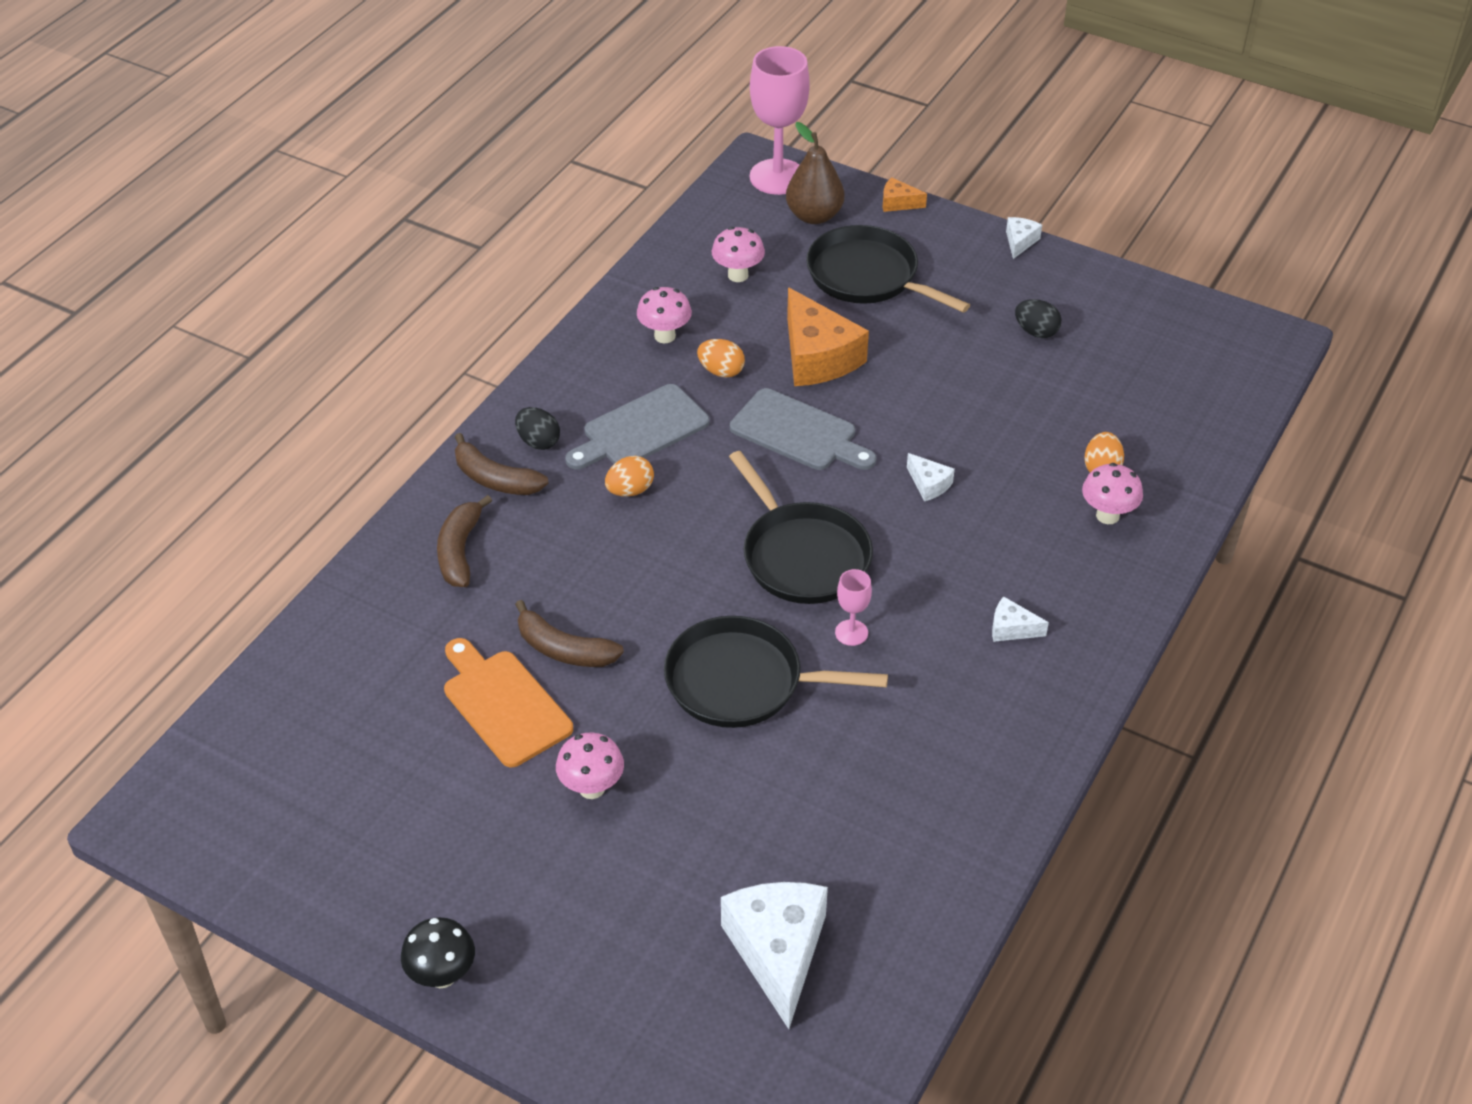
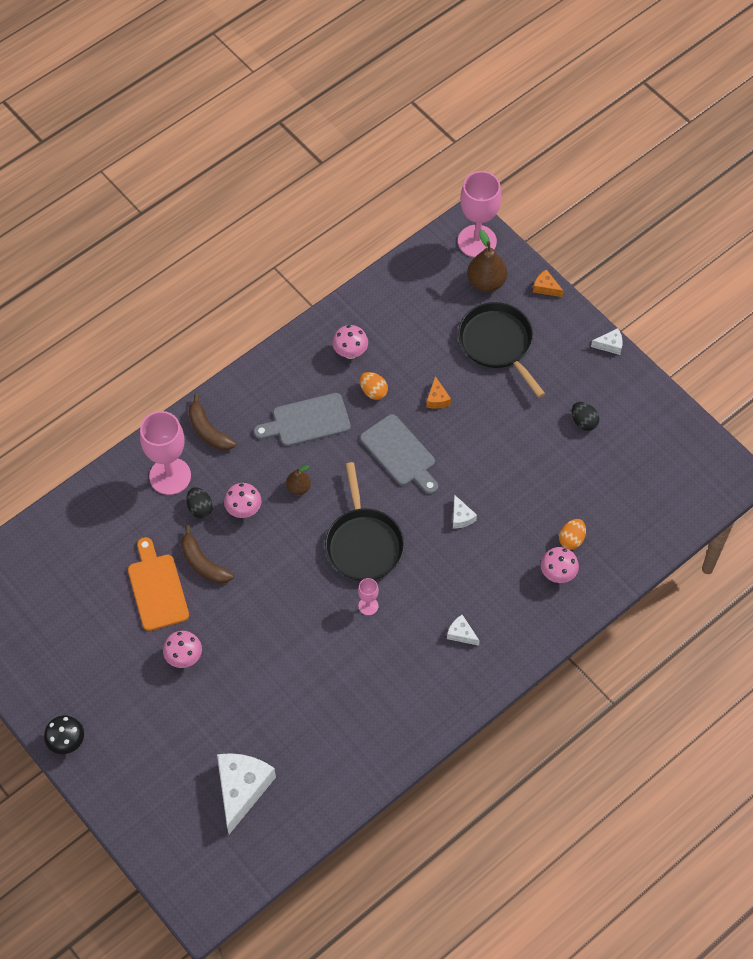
camera: 20 degrees right, 15 degrees up
brown banana [437,495,492,587] -> pink goblet [140,411,191,495]
black egg [515,407,560,450] -> black egg moved to [187,487,213,518]
orange egg [605,456,654,497] -> none
black pan [664,616,888,728] -> none
pink mushroom [712,227,765,282] -> pink mushroom moved to [224,483,262,518]
orange cheese [787,287,869,386] -> orange cheese [426,376,451,409], size x0.46
white cheese [1006,217,1042,259] -> white cheese turned 45 degrees clockwise [591,328,623,355]
none -> brown pear [286,465,311,495]

